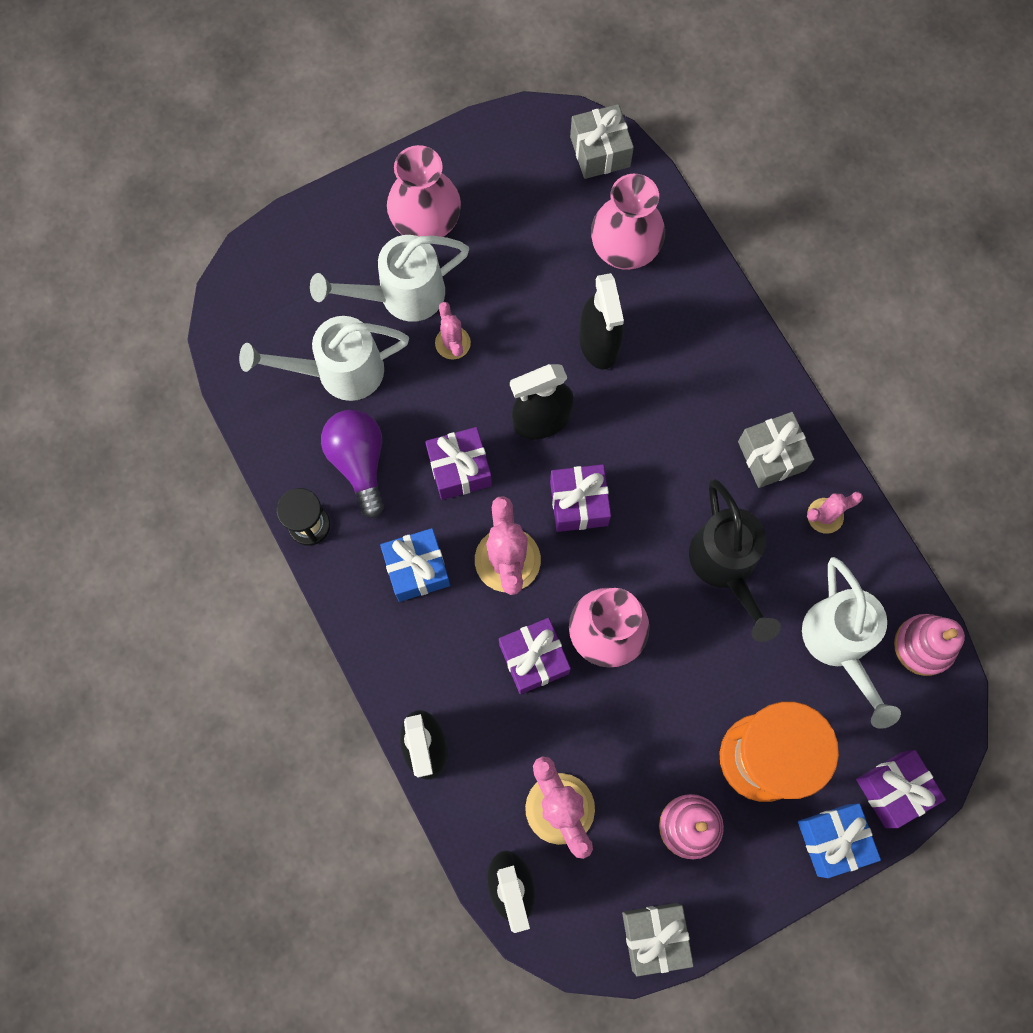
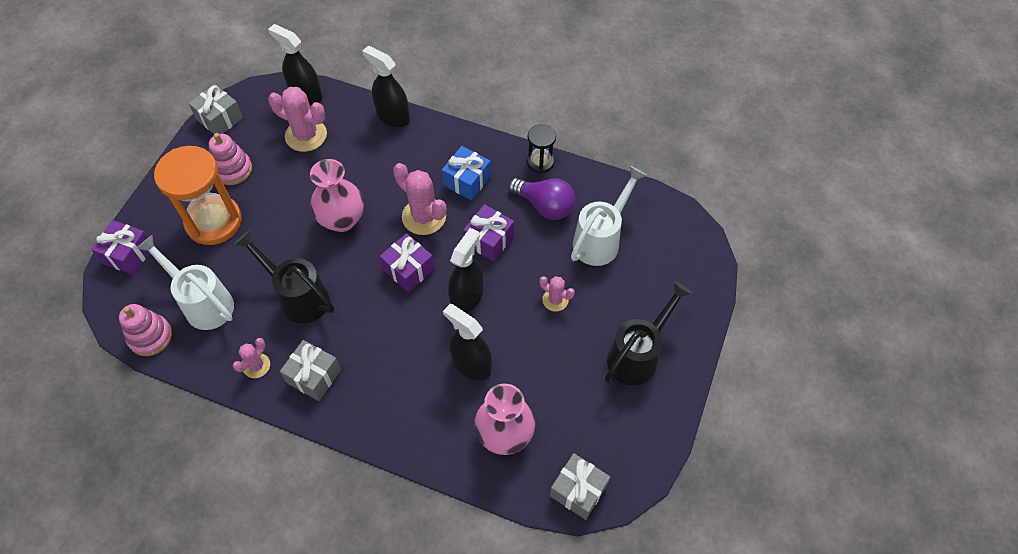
camera: 140 degrees right, 15 degrees down
white watering can [310,235,469,322] -> none
pink vase [387,145,461,237] -> black watering can [605,281,692,385]
purple gift [499,618,571,694] -> none
blue gift [798,803,881,878] -> none

